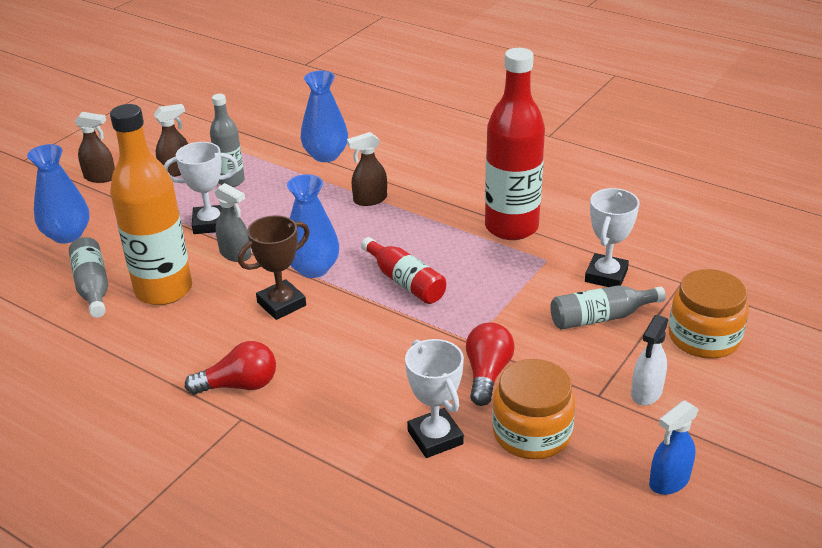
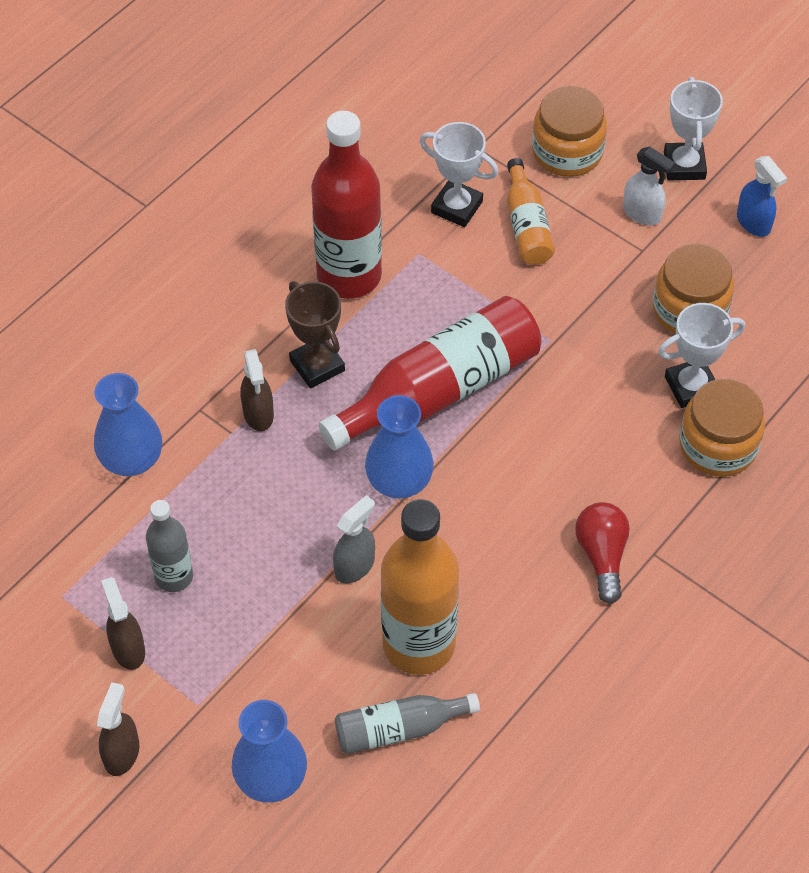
camera: 85 degrees left, 20 degrees up
white trophy [164,142,238,234] -> white trophy moved to [664,77,723,180]
brown trophy [238,215,310,320] -> brown trophy moved to [285,281,345,388]
red bottle [361,237,446,304] -> red bottle [318,296,541,451], size x1.85
red light bulb [466,322,515,406] -> none
grey bottle [550,285,666,329] -> orange bottle [507,158,555,265]
none -> orange jar [679,379,765,477]

